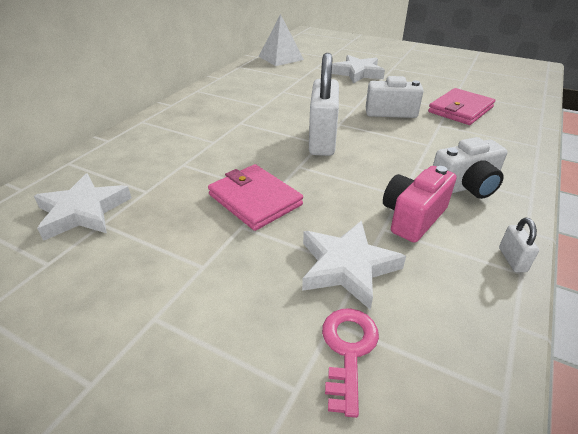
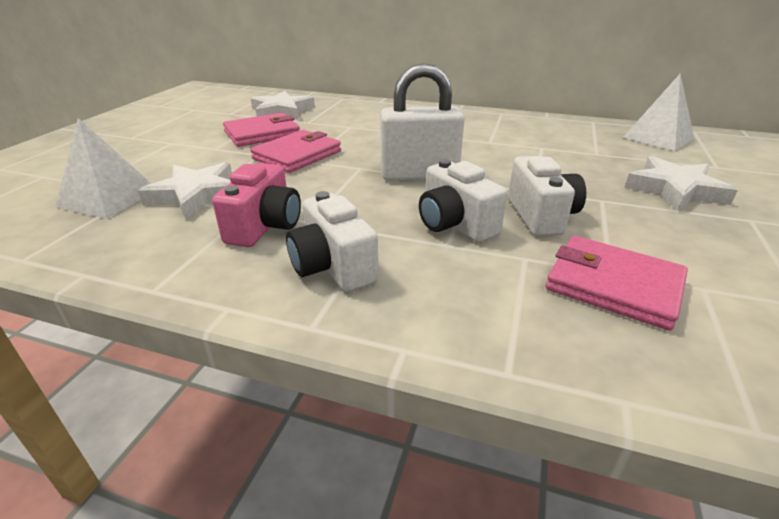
camera: 80 degrees right, 5 degrees down
pink key [322,308,379,418] -> white pyramid [55,118,151,219]
pink camera [383,166,457,243] -> pink camera turned 75 degrees clockwise [212,163,301,247]
white padlock [499,218,539,272] -> none
none -> pink wallet [223,113,300,147]
none -> white camera [419,159,508,243]

